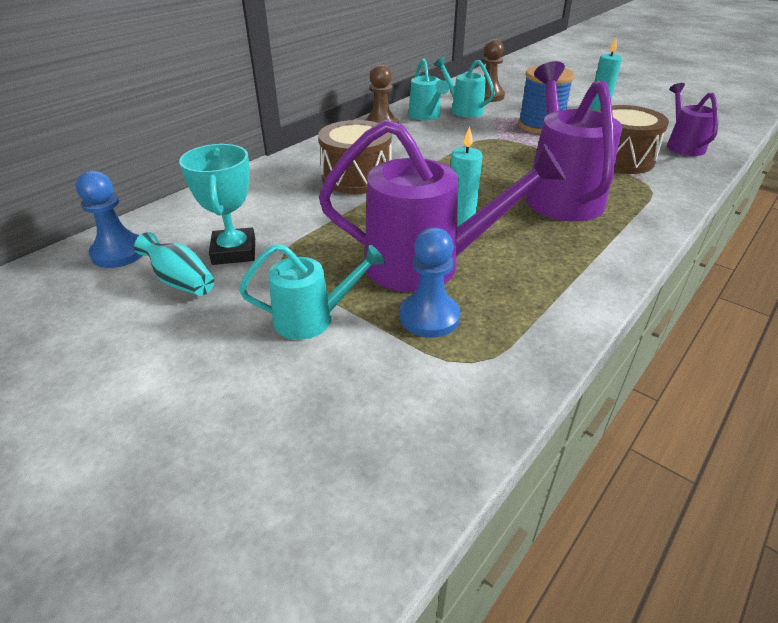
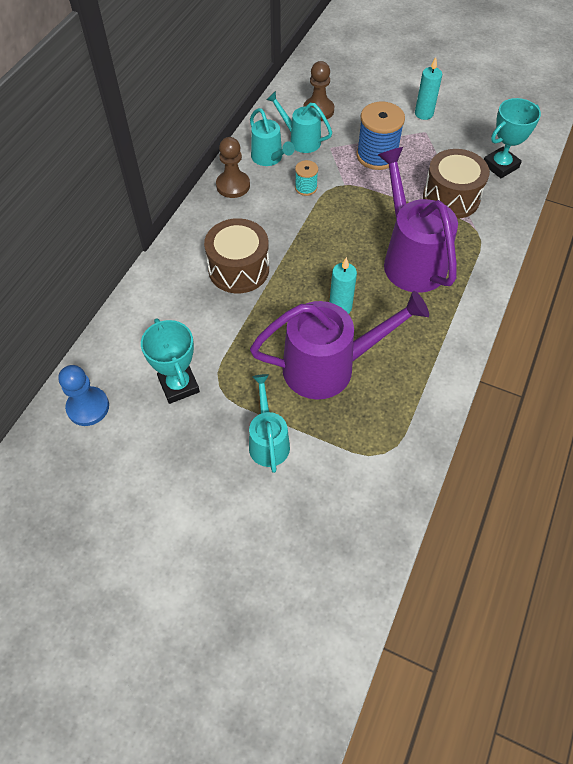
camera: 15 degrees left, 20 degrees up
turquoise vase [134,232,214,296] -> none
turquoise watering can [239,244,385,340] -> turquoise watering can turned 75 degrees counterclockwise [249,374,290,473]
blue pawn [400,227,460,338] -> none
purple watering can [667,83,718,156] -> turquoise trophy [484,98,541,178]
none -> turquoise spool [295,160,318,196]

